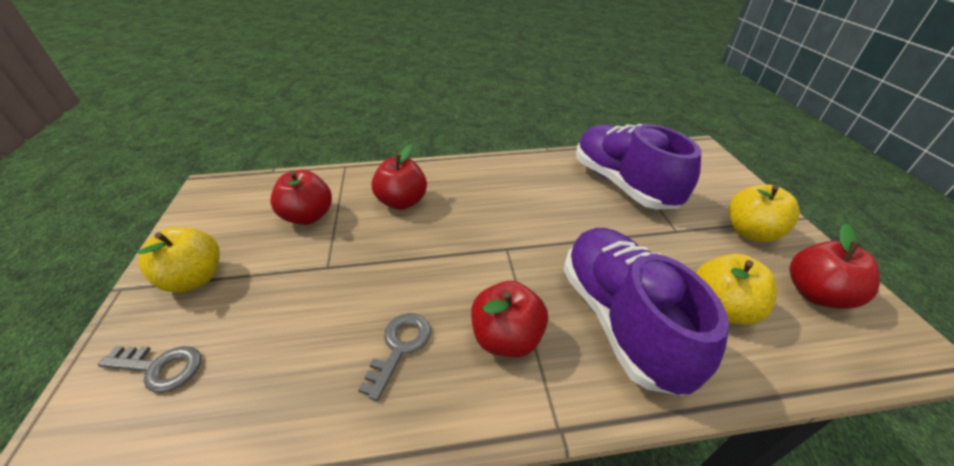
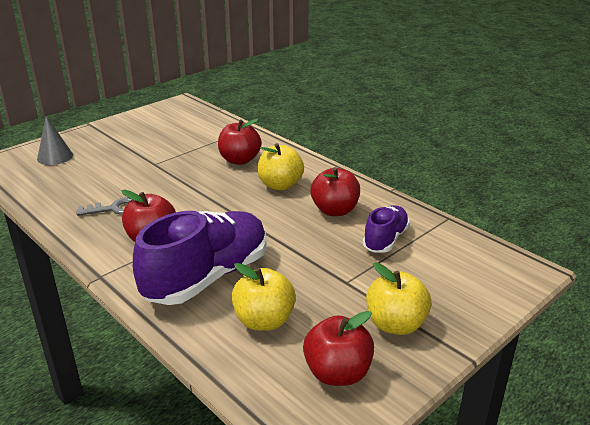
camera: 55 degrees right, 10 degrees down
grey key [98,346,201,393] -> grey cone [37,116,73,165]
yellow apple [137,227,220,293] -> yellow apple moved to [257,143,304,190]
red apple [270,170,332,225] -> red apple moved to [310,167,360,216]
purple shoe [576,124,701,210] -> purple shoe [363,205,410,252], size x0.54

